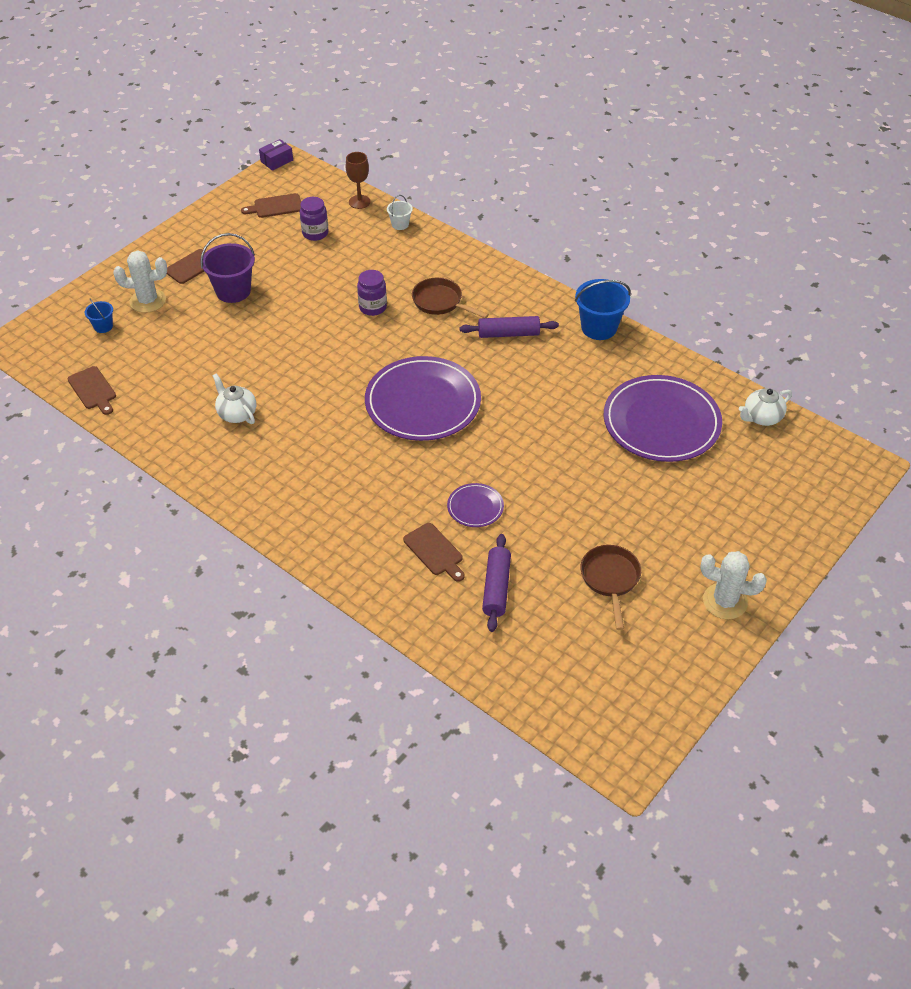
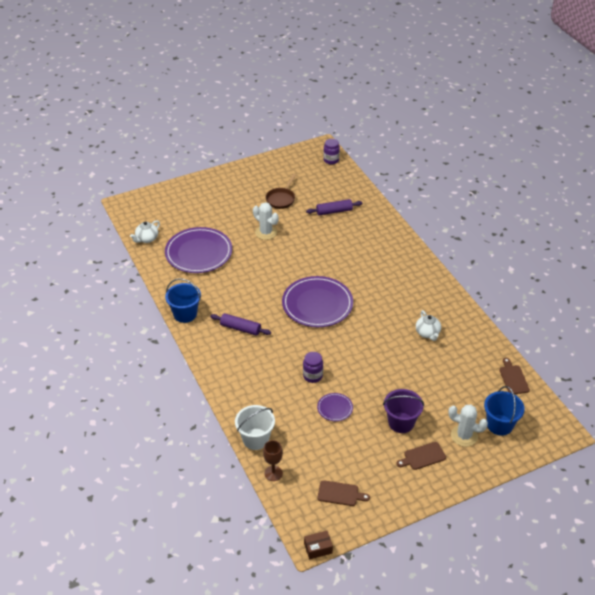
camera: 155 degrees left, 5 degrees down
blue bucket [85,299,113,333] -> blue bucket [484,386,525,436], size x1.91
purple box [259,139,293,171] -> brown box [304,531,333,559]
purple jar [300,197,328,241] -> purple jar moved to [323,139,340,165]
white bucket [387,195,413,230] -> white bucket [235,405,275,450], size x1.91
brown cutting board [403,523,465,582] -> none
brown pan [412,278,489,318] -> none
purple plate [447,483,504,527] -> purple plate moved to [317,393,353,421]
purple rolling pin [482,534,511,632] -> purple rolling pin turned 45 degrees clockwise [306,199,363,215]
white cactus [700,551,767,619] -> white cactus moved to [253,202,279,240]
white teapot [739,388,792,426] -> white teapot turned 135 degrees clockwise [130,220,160,243]

